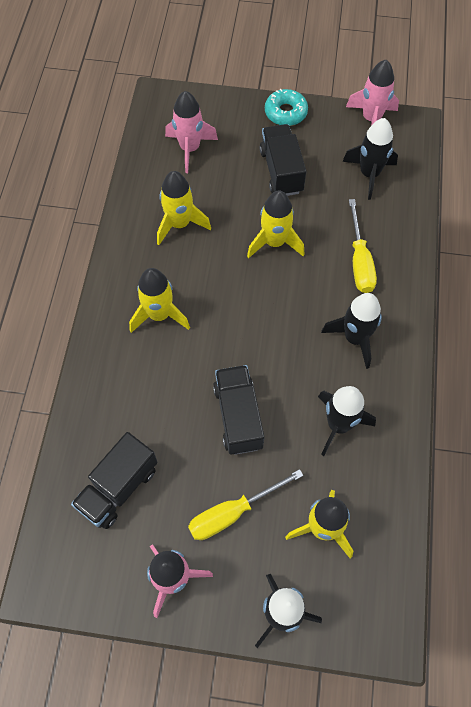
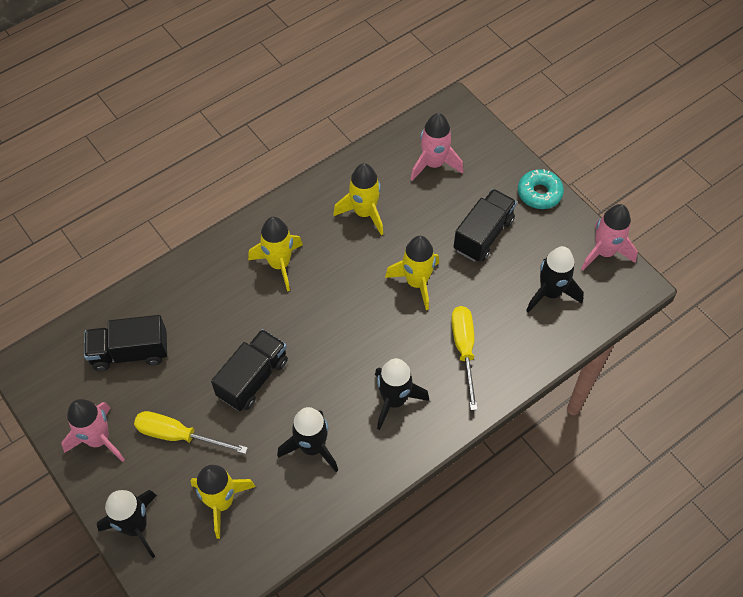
camera: 45 degrees right, 5 degrees down
yellow screwdriver [349,199,377,293] -> yellow screwdriver turned 135 degrees clockwise [451,306,478,410]

